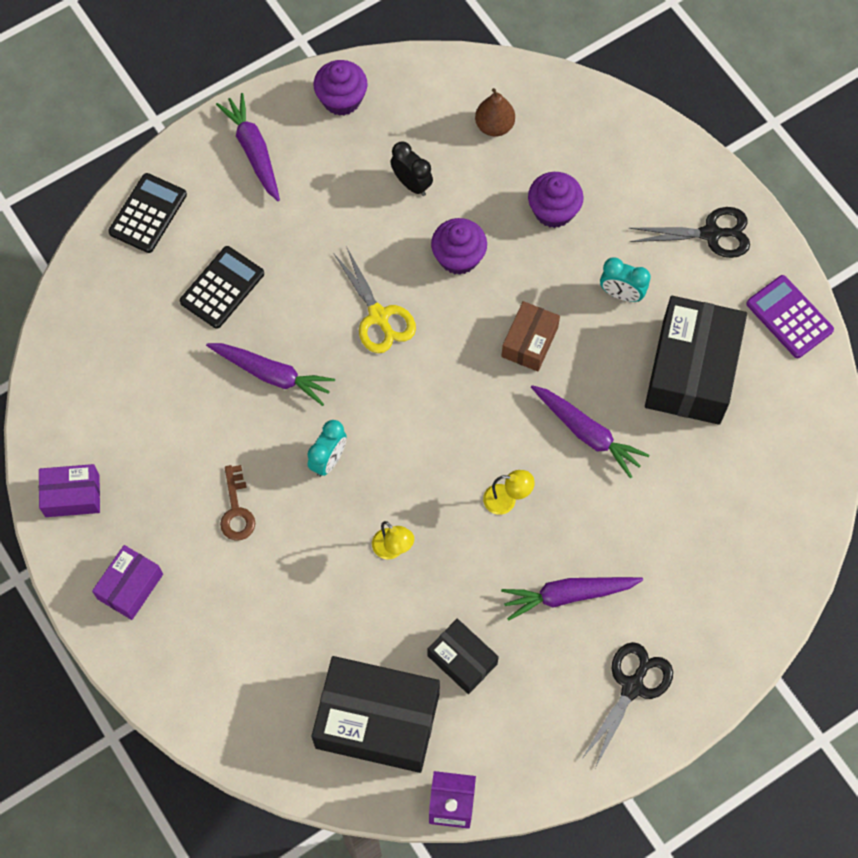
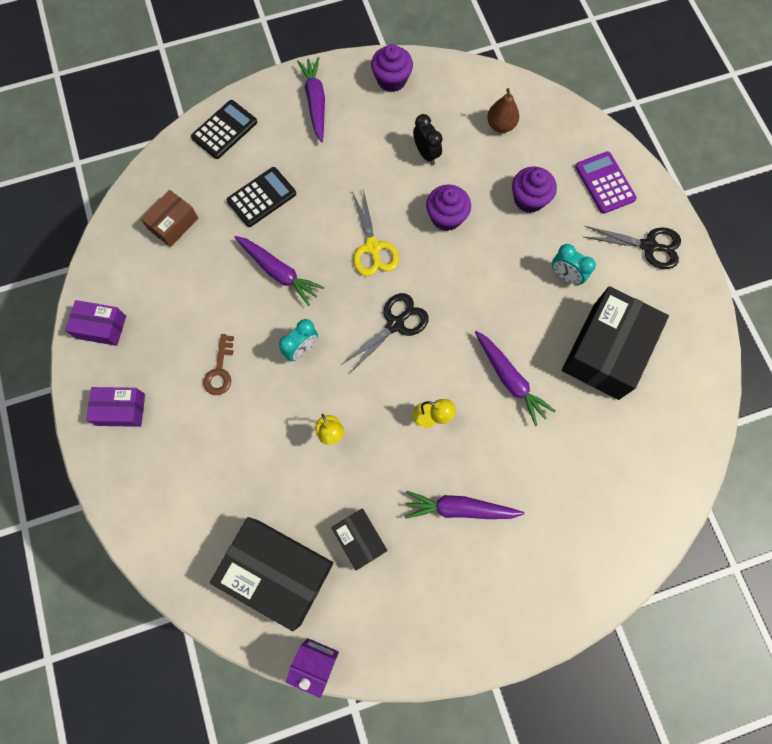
camera: 15 degrees right, 5 degrees up
purple box [92,545,163,620] -> purple box turned 45 degrees clockwise [86,387,145,427]
brown box [501,301,560,371] -> brown box moved to [140,190,198,247]
black scissors [581,642,673,768] -> black scissors moved to [341,293,429,374]
purple calculator [746,275,834,358] -> purple calculator moved to [575,151,637,214]

